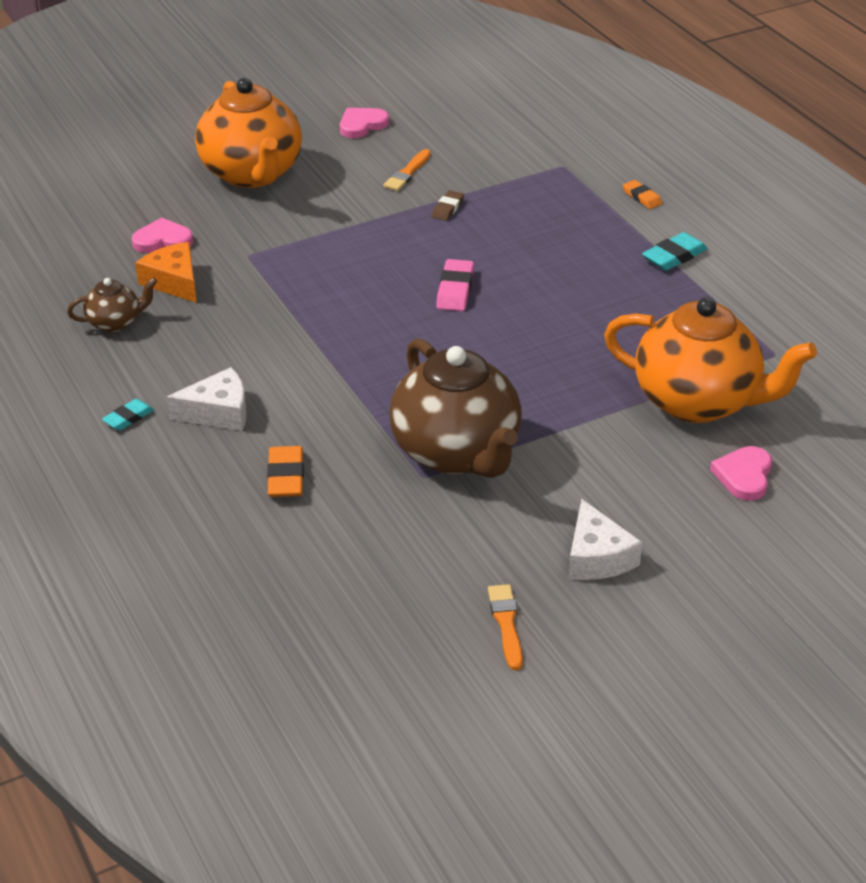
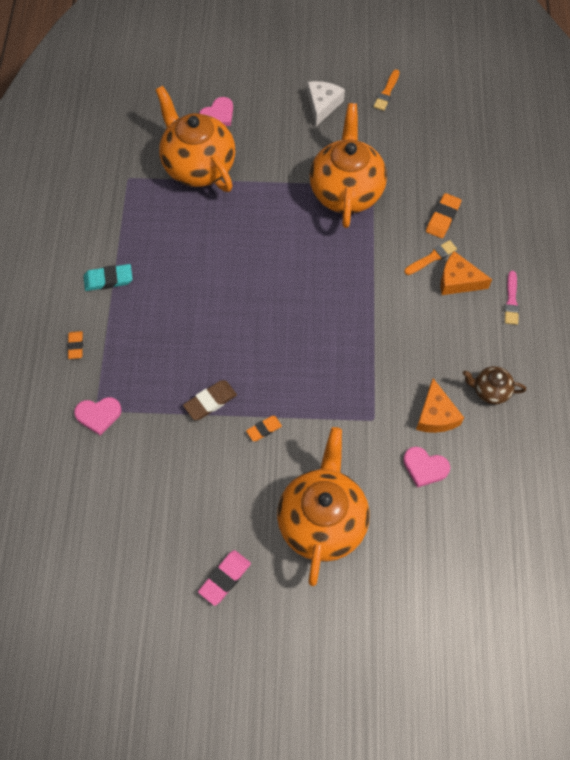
camera: 150 degrees left, 25 degrees up
turquoise eraser [102,399,154,431] -> pink brush [504,271,519,325]
white cheese [166,367,246,431] -> orange cheese [440,251,492,295]
pink heart [340,108,389,138] -> pink heart moved to [74,397,122,435]
orange brush [383,149,431,191] -> orange brush moved to [404,240,457,275]
brown teapot [389,338,522,478] -> orange teapot [310,103,387,228]
brown eraser [431,190,464,221] -> brown eraser [183,380,237,420], size x1.53
pink eraser [436,259,474,311] -> pink eraser moved to [198,550,251,606]
none -> orange eraser [246,416,282,441]

